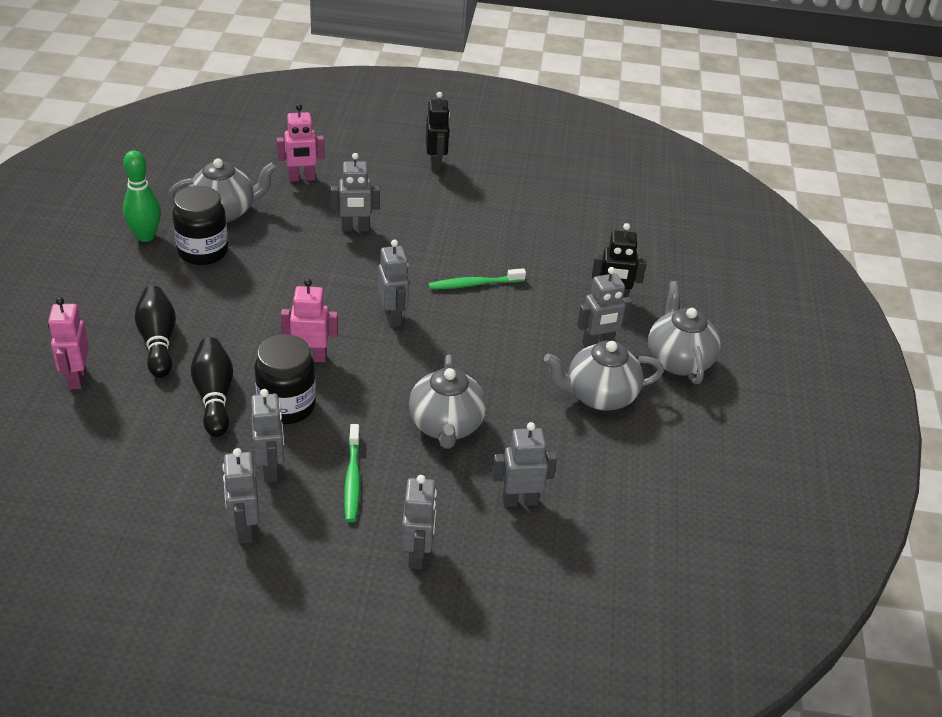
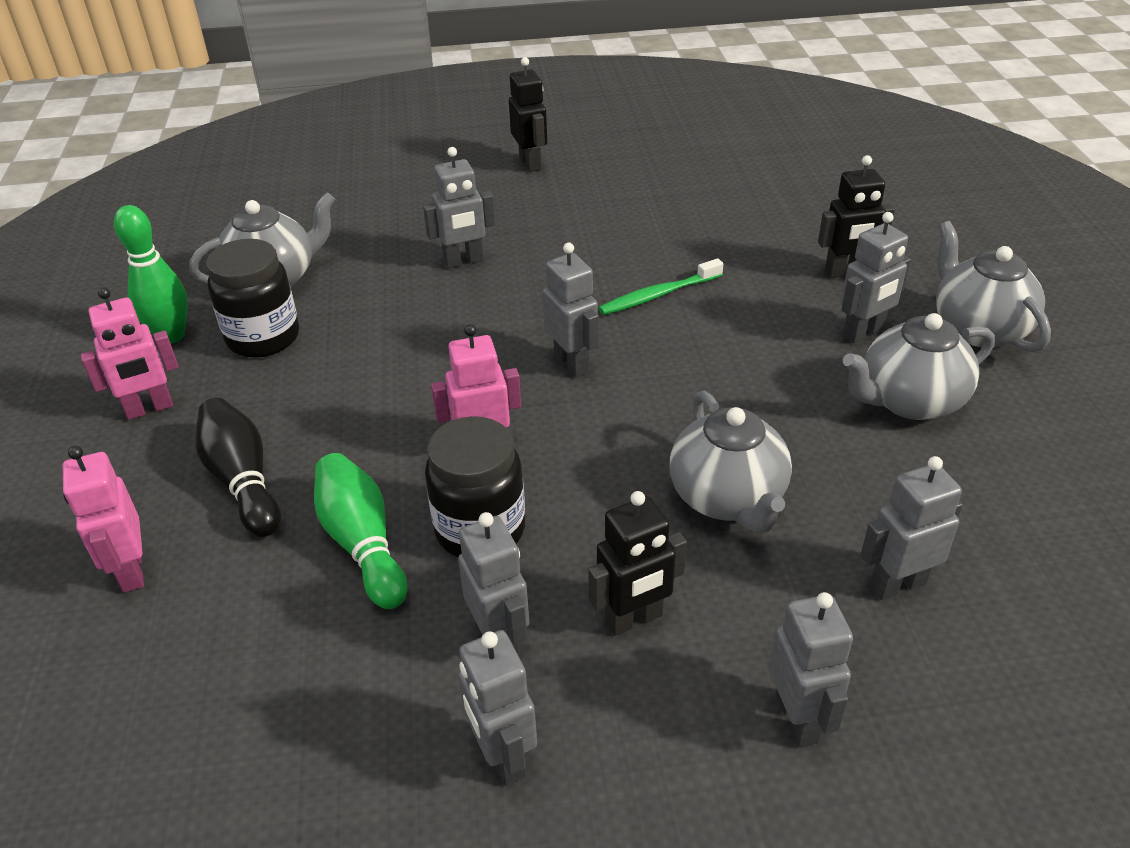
camera: 10 degrees left, 0 degrees up
black bowling pin [190,337,233,437] -> green bowling pin [314,453,408,609]
pink robot [277,104,325,182] -> pink robot moved to [81,287,179,420]
green toothbrush [344,424,360,522] -> black robot [588,491,687,636]

